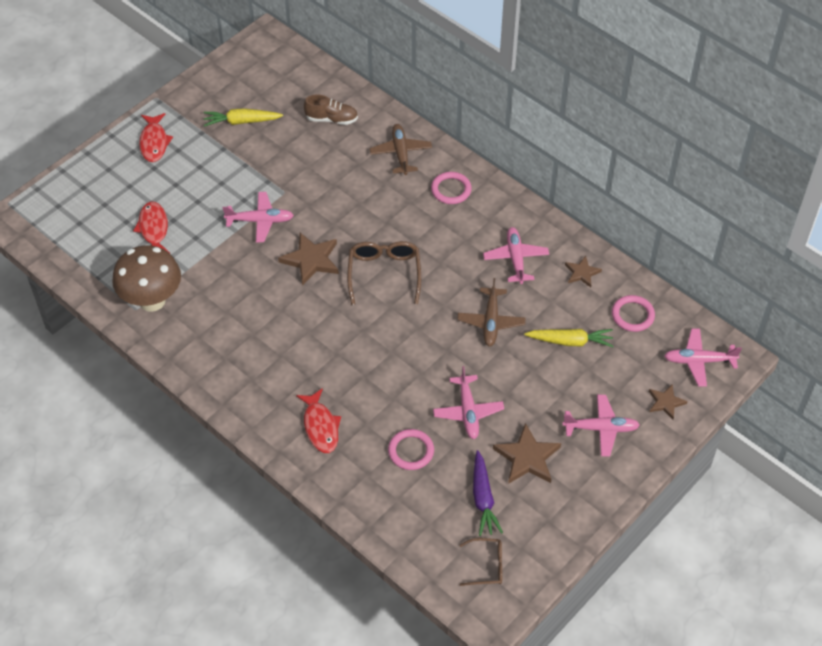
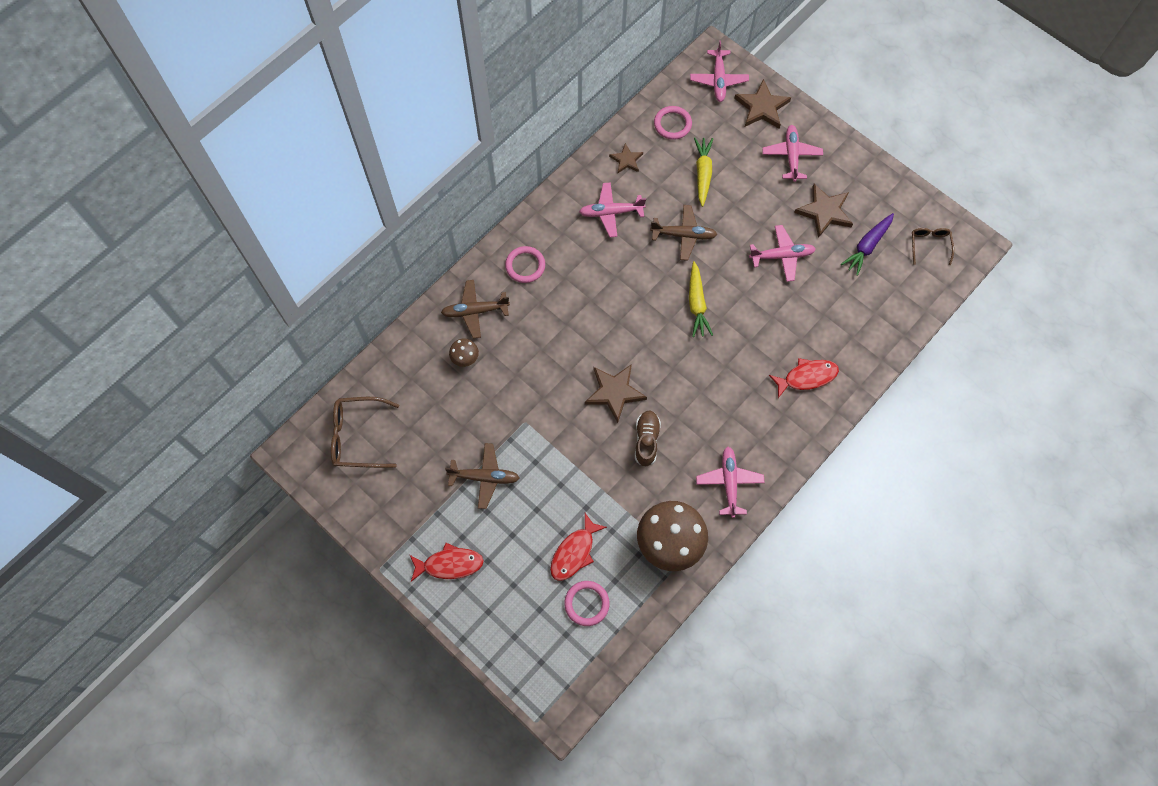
camera: 90 degrees left, 15 degrees up
red fish [133,202,170,253] -> red fish turned 45 degrees counterclockwise [550,513,607,581]
yellow carrot [204,108,283,127] -> yellow carrot moved to [689,261,713,337]
pink plane [223,192,294,242] -> pink plane moved to [696,447,765,518]
brown shoe [304,95,358,125] -> brown shoe moved to [635,411,661,467]
brown glasses [347,241,421,305] -> brown glasses moved to [331,397,399,468]
pink ring [388,429,434,470] -> pink ring moved to [564,581,610,626]
purple carrot [473,450,503,536] -> purple carrot turned 135 degrees clockwise [841,213,894,276]
brown star [649,384,688,419] -> brown star [734,79,791,129], size x1.68
none -> brown plane [445,443,520,509]
none -> brown mushroom [449,339,479,367]

